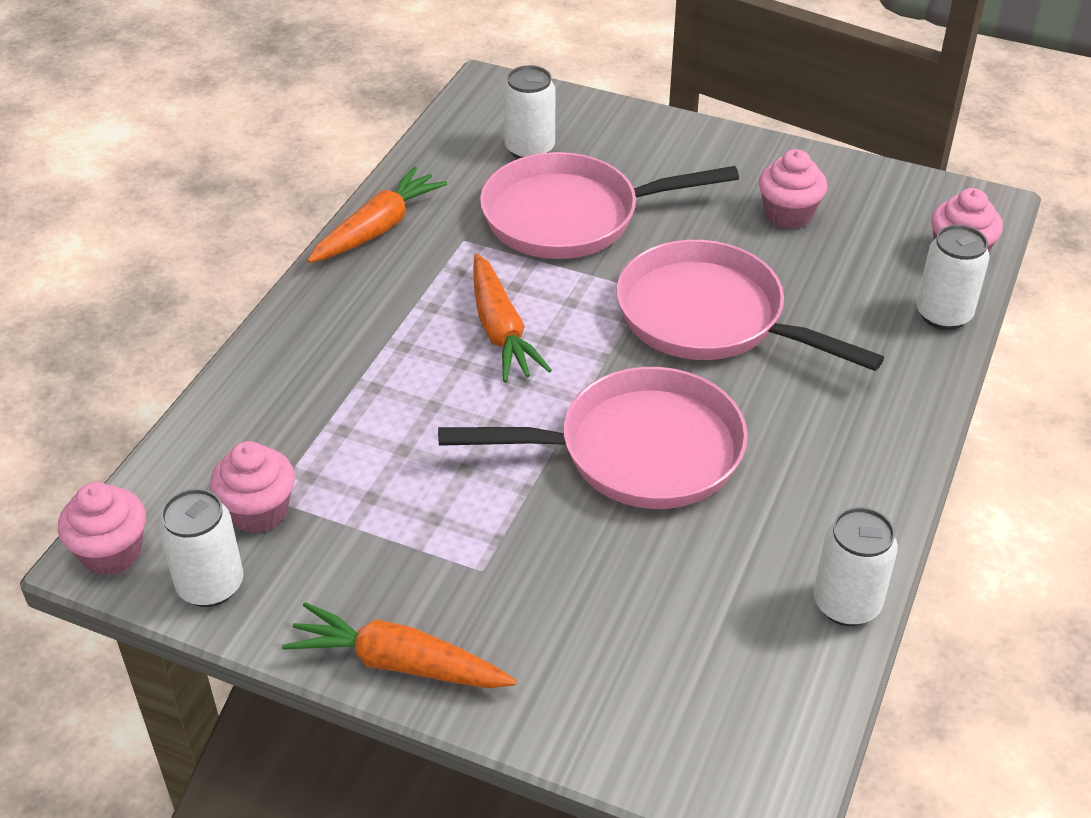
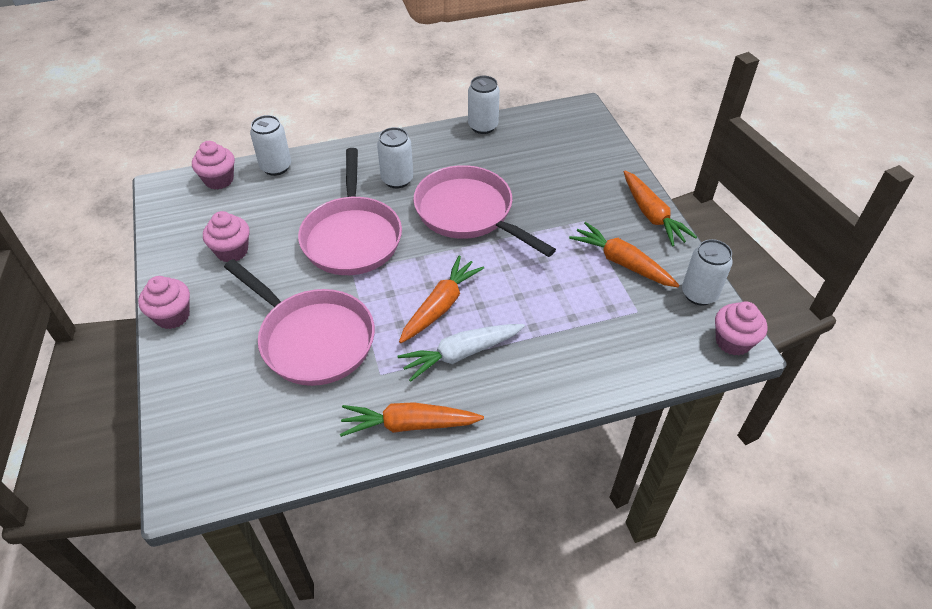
camera: 130 degrees left, 5 degrees up
pink cupcake [210,441,295,533] -> pink cupcake moved to [138,276,190,329]
white can [503,65,555,159] -> white can moved to [377,127,413,188]
none -> white carrot [398,324,525,382]
none -> orange carrot [569,222,680,287]

